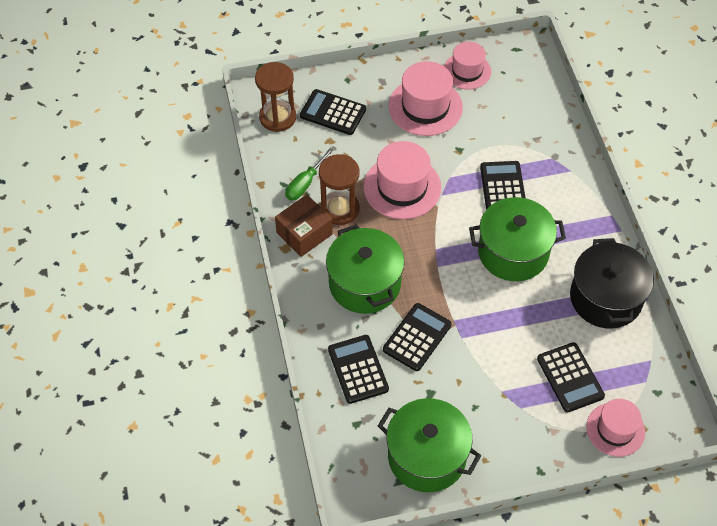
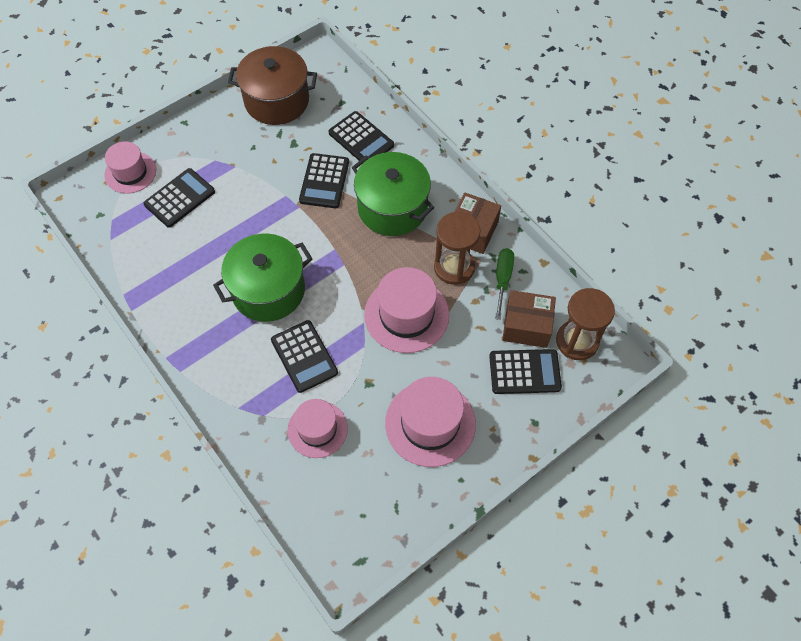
camera: 155 degrees right, 5 degrees up
green pot [378,398,481,492] -> brown pot [228,46,317,125]
pink hat [444,42,491,90] -> pink hat moved to [288,399,348,458]
black calculator [537,342,605,412] -> black calculator turned 90 degrees clockwise [144,168,215,228]
black pot [570,238,654,329] -> none
none -> brown box [502,290,556,348]

